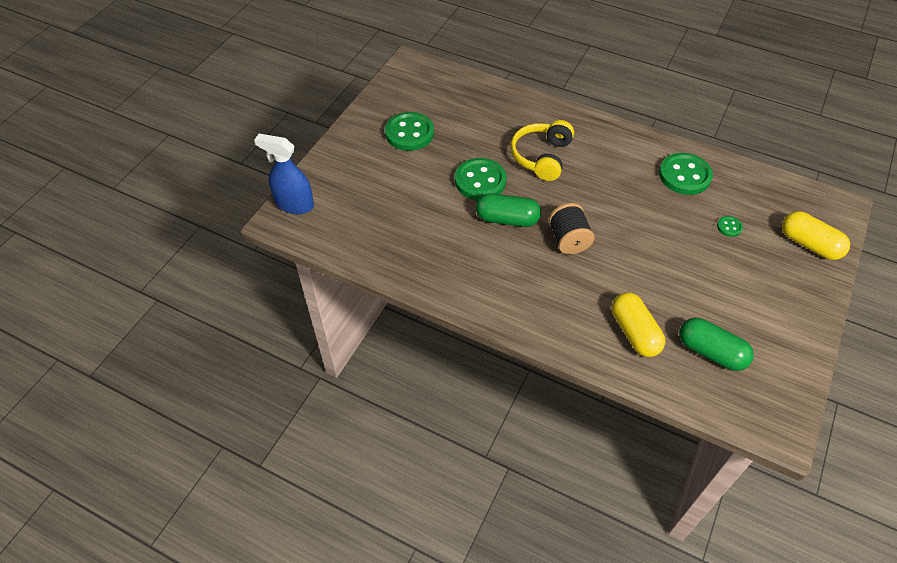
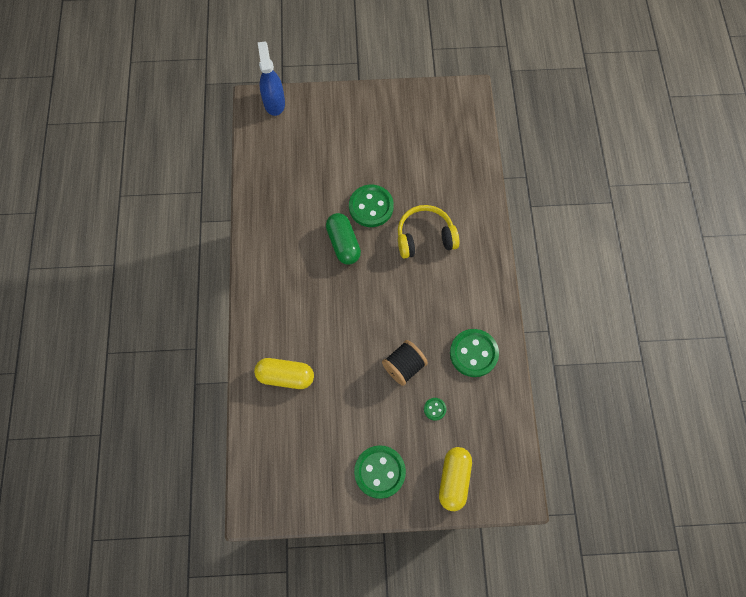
camera: 60 degrees right, 15 degrees up
green button [385,112,434,151] -> green button moved to [354,445,406,499]
black spool [548,203,595,254] -> black spool moved to [382,340,428,386]
yellow capsule [612,292,665,357] -> yellow capsule turned 60 degrees clockwise [254,358,314,389]
green capsule [679,318,754,371] -> none

